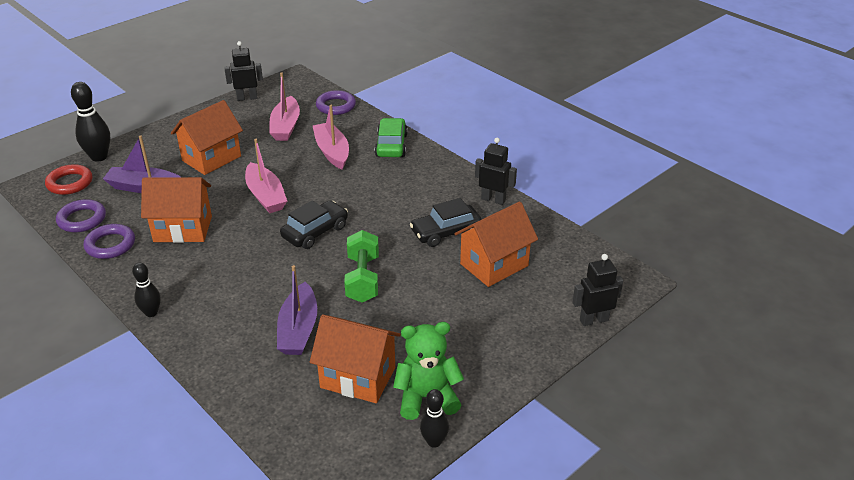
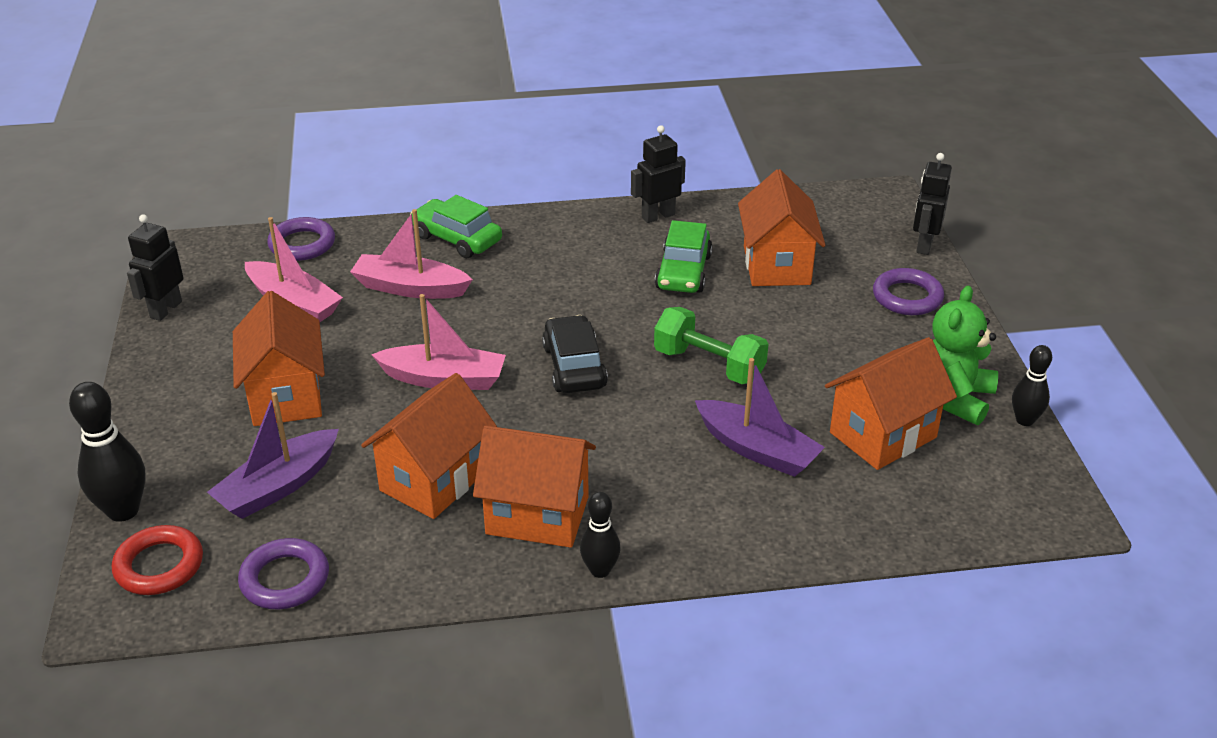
camera: 55 degrees left, 0 degrees up
purple ring [84,224,135,259] -> purple ring moved to [873,268,944,315]
black car [410,198,482,247] -> green car [655,220,713,293]
none -> orange house [473,426,596,548]

